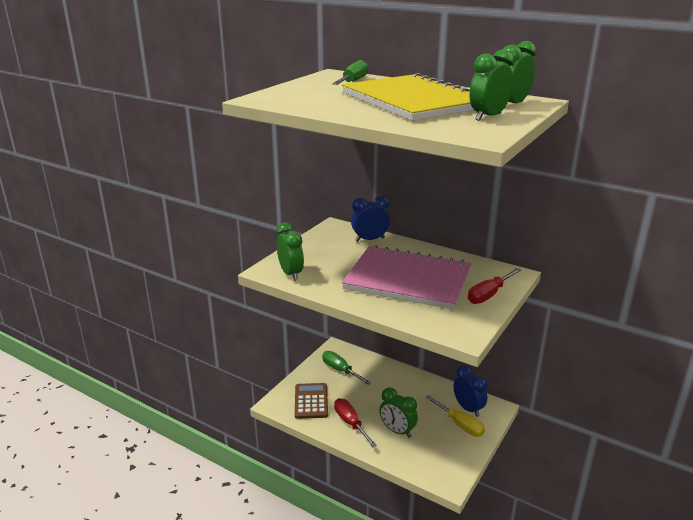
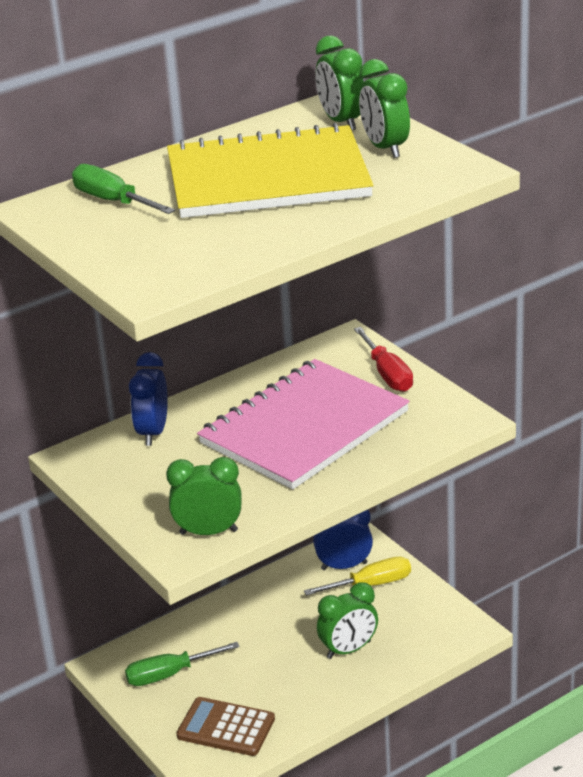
camera: 65 degrees left, 5 degrees up
red screwdriver [334,398,376,447] -> none

